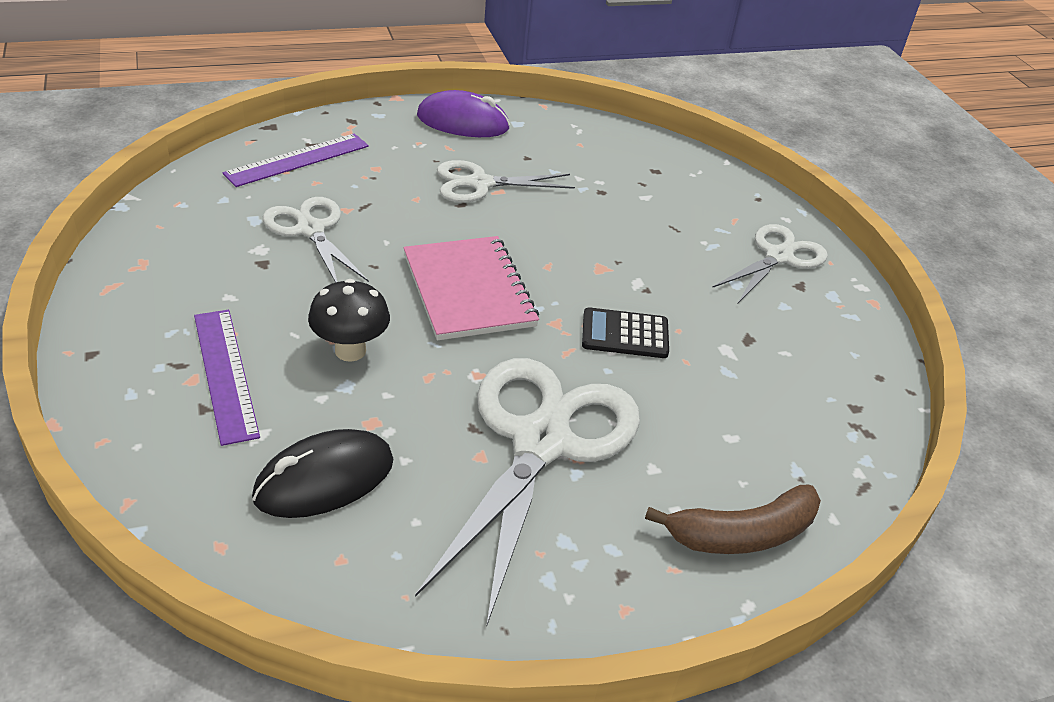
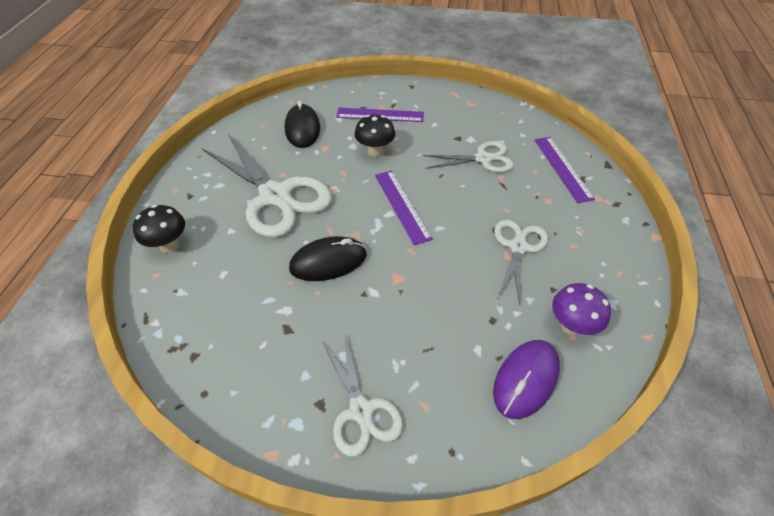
camera: 120 degrees right, 10 degrees up
pink notebook [403,236,539,340] -> purple ruler [375,170,433,245]
purple mouse [417,90,510,137] -> purple mouse moved to [493,340,560,419]
black calculator [582,307,669,358] -> black mouse [289,236,367,281]
brown banana [645,484,821,554] -> black mushroom [133,205,185,253]
none -> purple mushroom [552,283,611,335]

